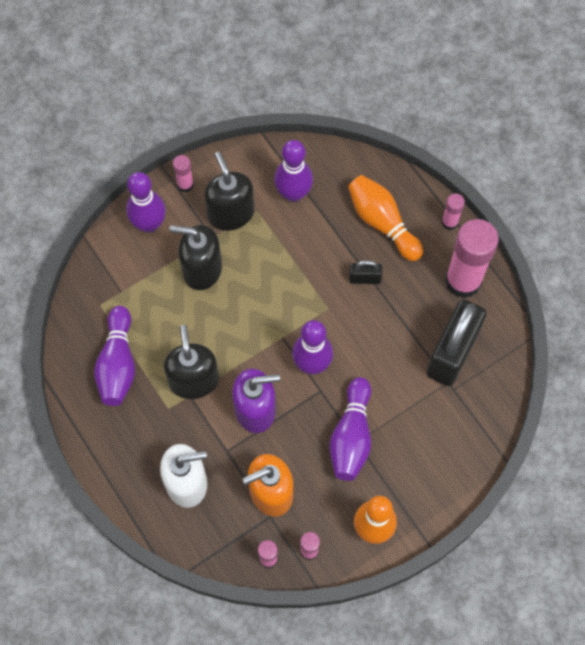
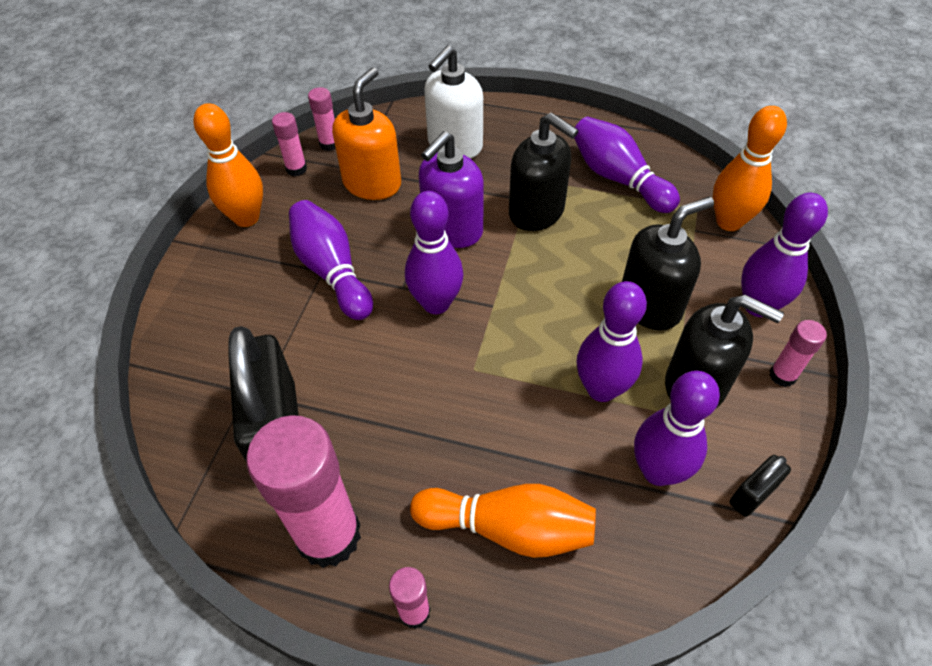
camera: 140 degrees right, 15 degrees down
black padlock [349,260,383,284] -> black padlock moved to [730,455,791,517]
none -> purple bowling pin [576,281,647,402]
none -> orange bowling pin [713,106,787,231]

